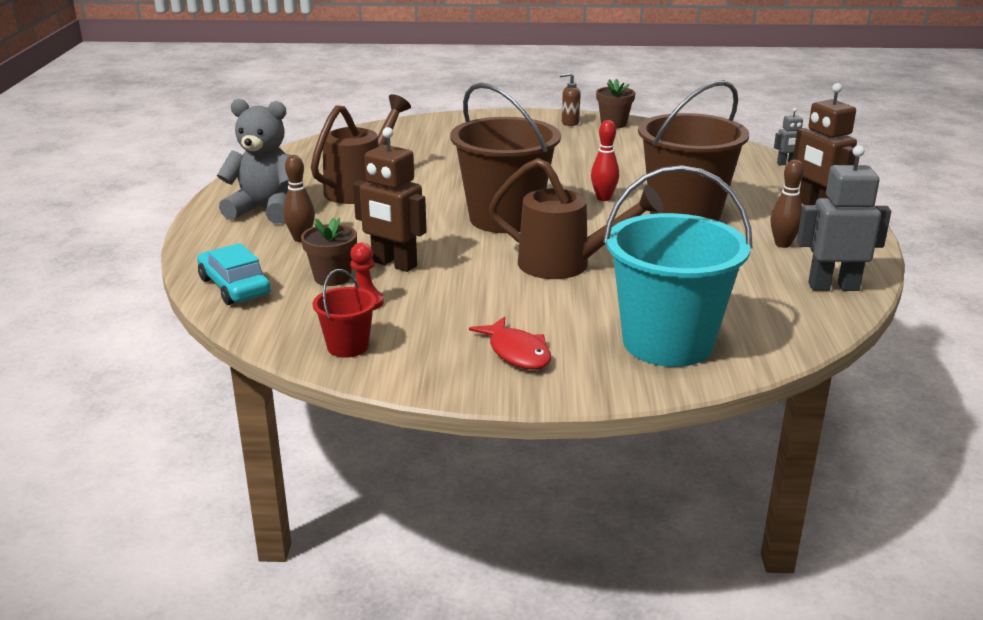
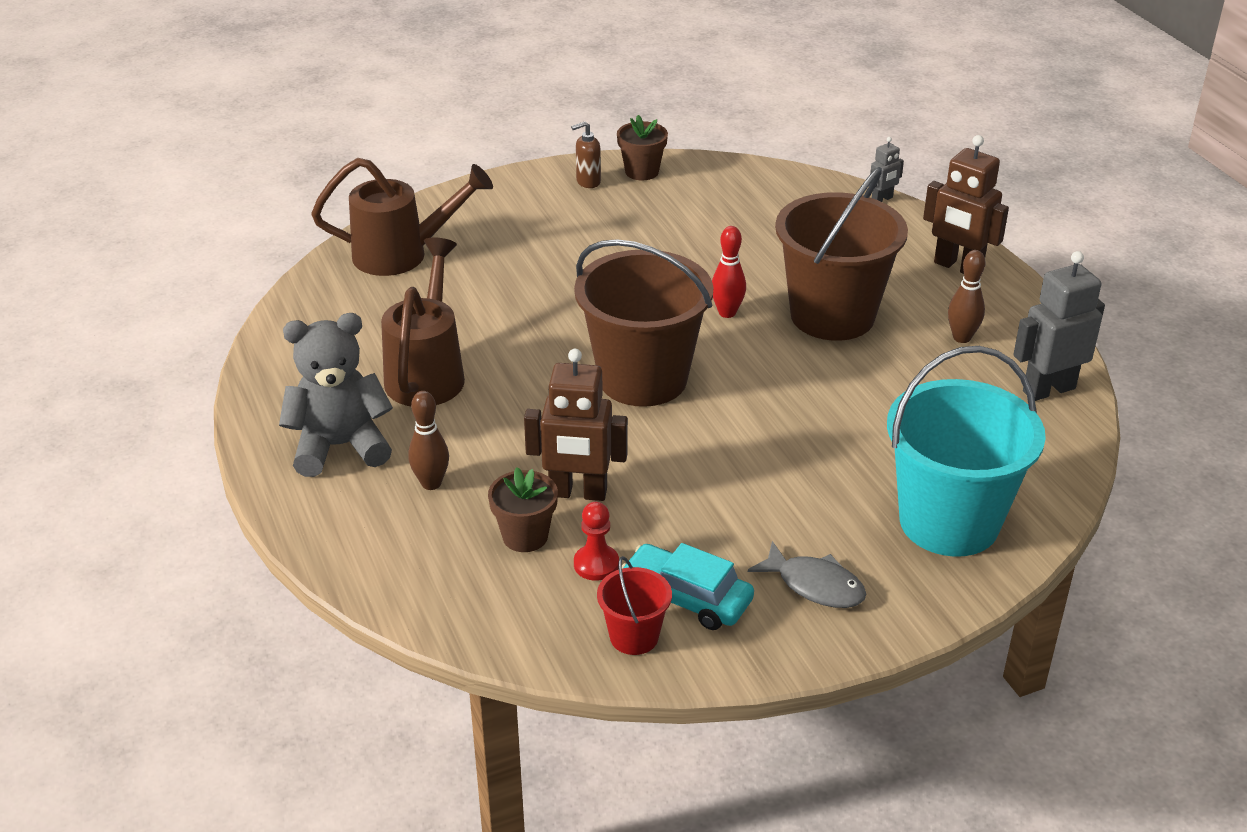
camera: 25 degrees left, 10 degrees up
turquoise car [197,243,271,305] -> turquoise car moved to [622,543,754,630]
red fish [469,317,551,370] -> grey fish [748,541,866,608]
brown watering can [489,158,664,279] -> brown watering can moved to [311,158,493,276]

